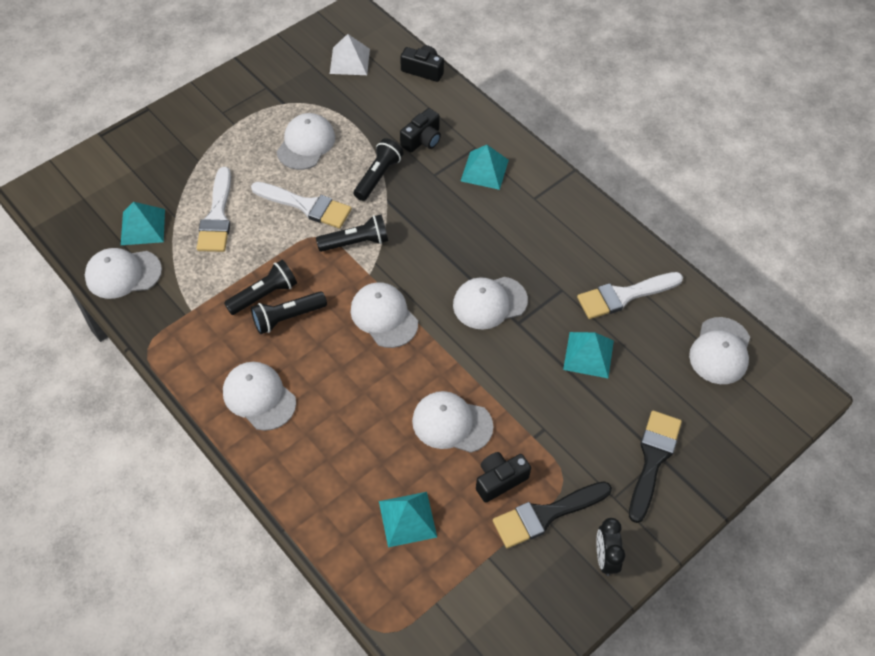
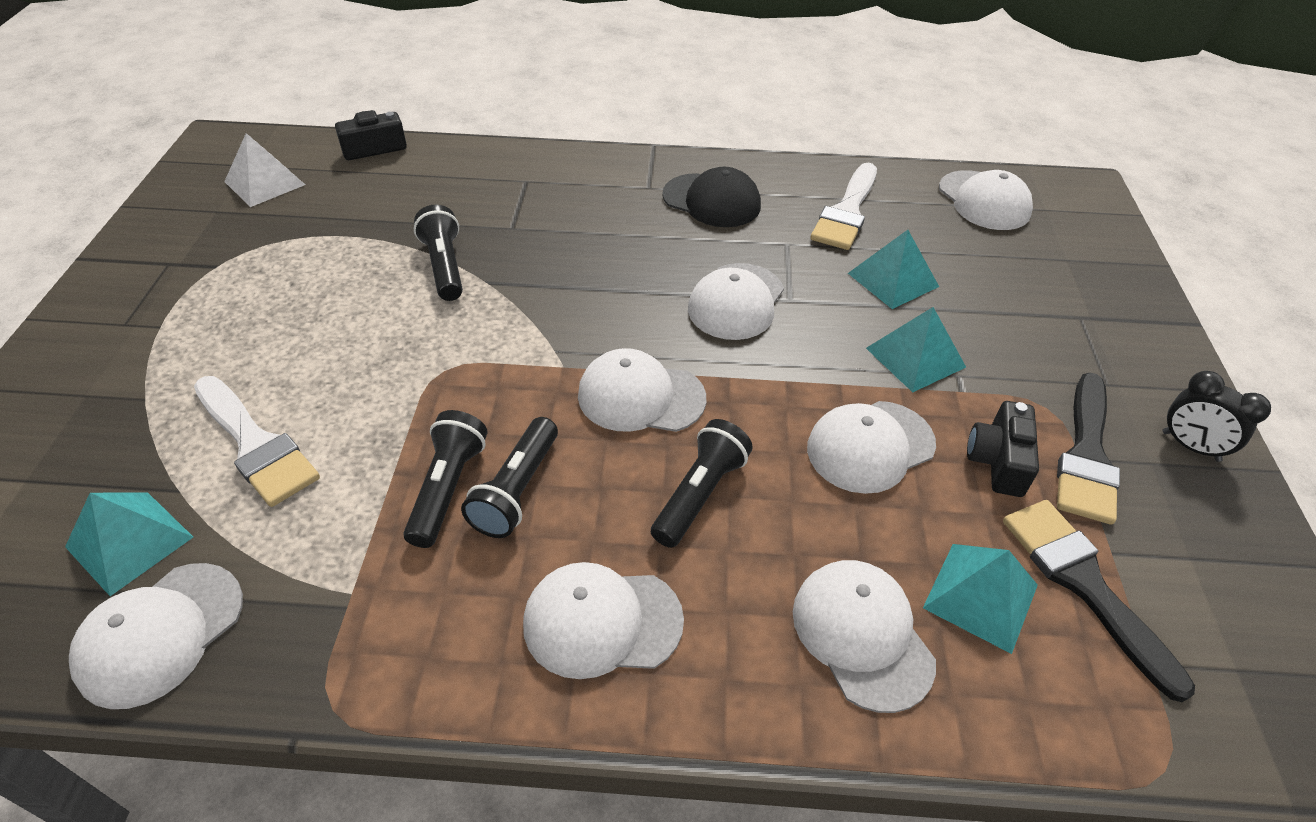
camera: 45 degrees left, 10 degrees down
white brush [251,182,352,229] -> none
white cap [277,113,335,170] -> white cap moved to [793,560,936,713]
black flashlight [316,214,388,252] -> black flashlight moved to [651,419,753,548]
black camera [400,108,441,153] -> none
turquoise pyramid [461,145,509,190] -> turquoise pyramid moved to [866,307,966,392]
black brush [629,411,682,523] -> black brush moved to [1003,500,1195,702]
none -> black cap [662,167,761,227]

